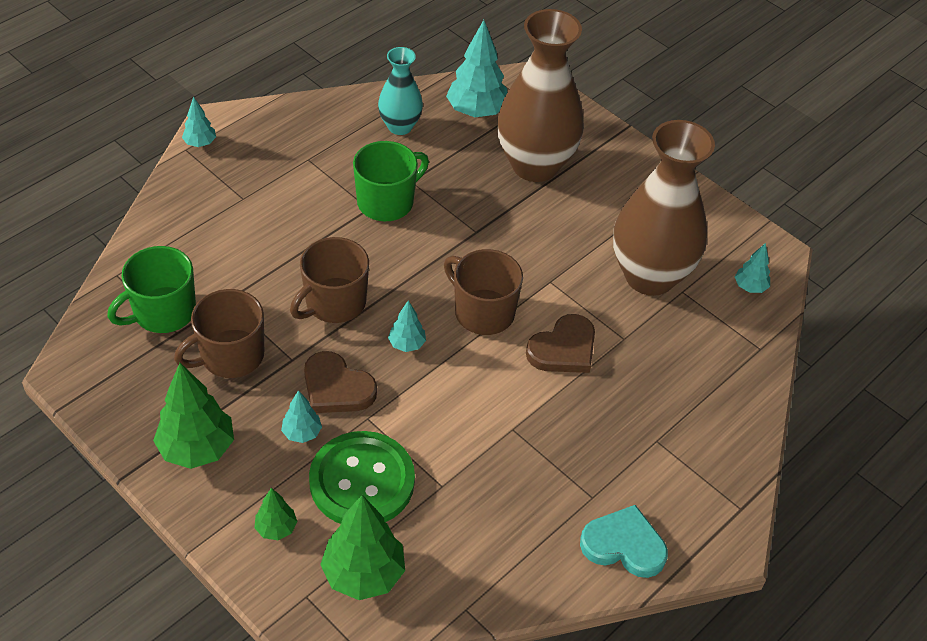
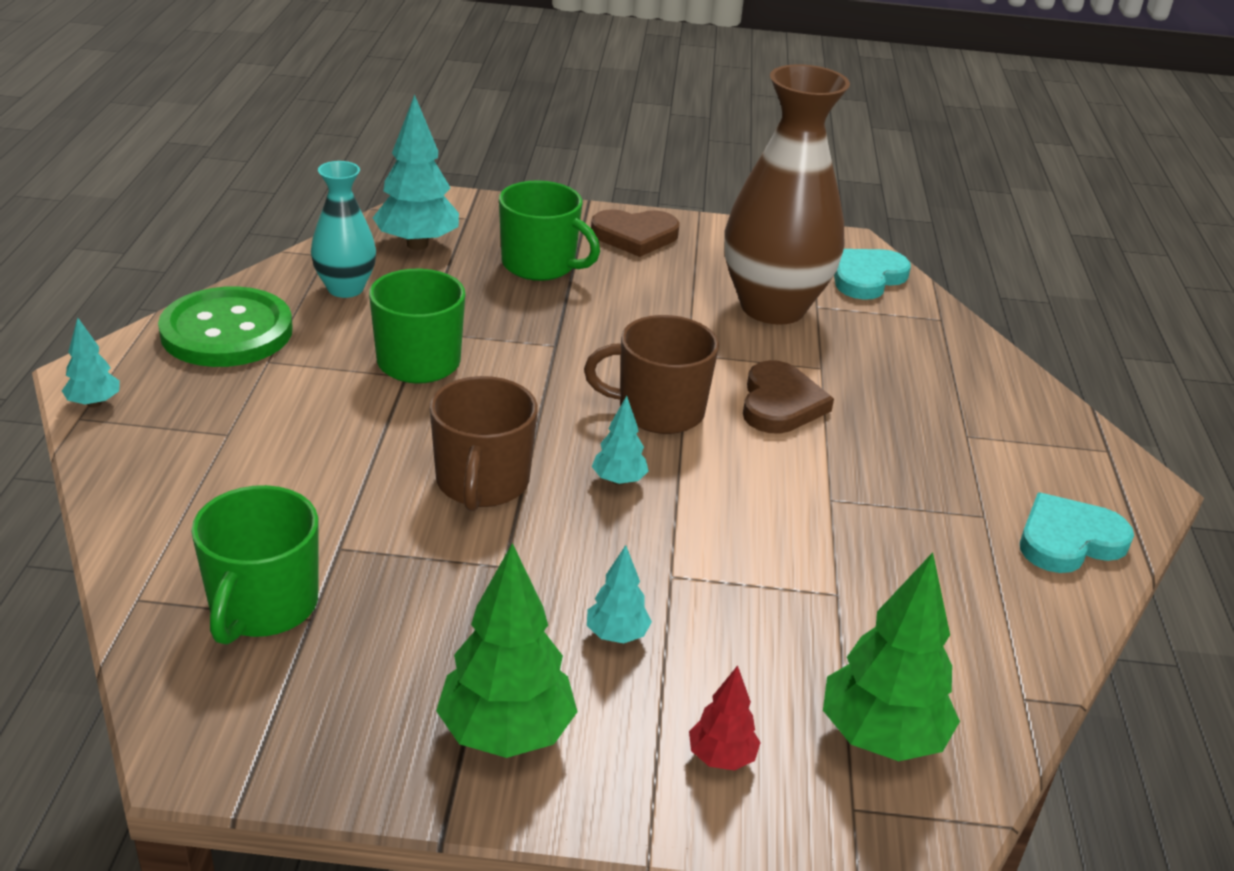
camera: 40 degrees left, 15 degrees down
brown mug [174,289,264,378] -> none
green tree [254,488,298,540] -> red tree [689,665,761,771]
brown heart [304,351,377,413] -> brown heart moved to [591,209,680,257]
green button [309,431,415,524] -> green button moved to [158,286,293,367]
brown vase [497,9,584,182] -> green mug [499,180,600,281]
turquoise tree [735,243,770,293] -> turquoise heart [834,249,911,300]

